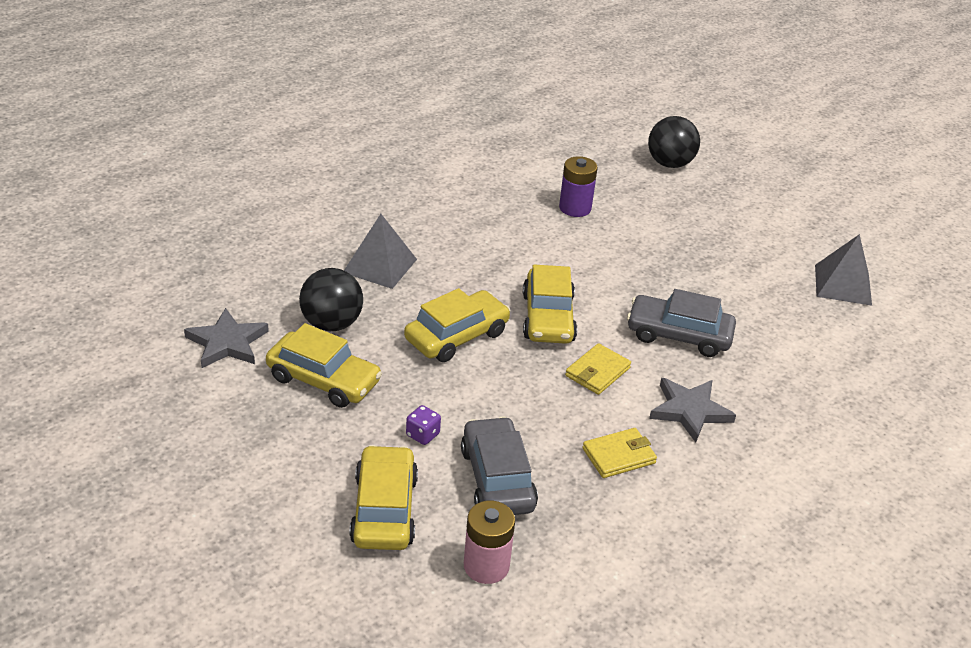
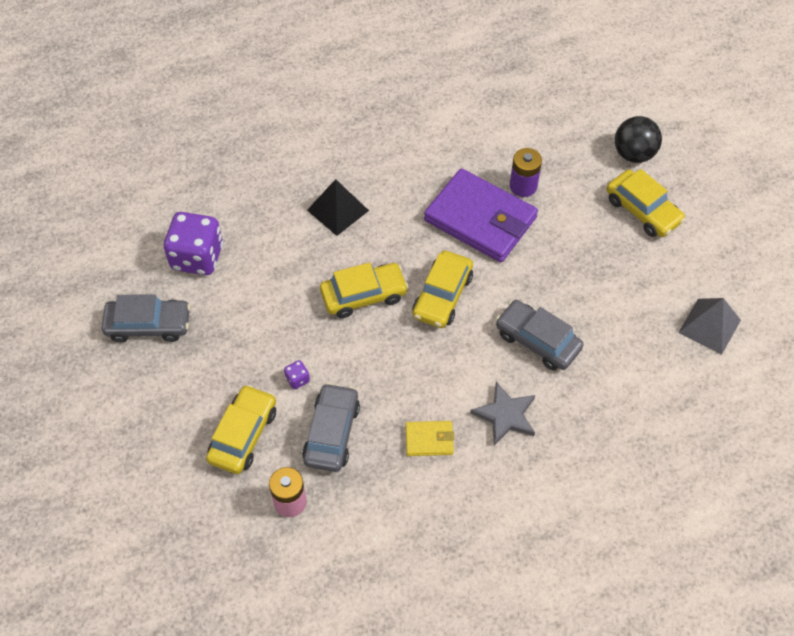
camera: 25 degrees right, 20 degrees up
grey star [184,308,269,368] -> purple dice [164,212,223,275]
yellow car [266,323,382,408] -> yellow car moved to [607,169,685,237]
black ball [299,268,363,331] -> none
grey pyramid [344,214,417,289] -> black pyramid [307,179,369,236]
yellow wallet [565,343,631,395] -> none
none -> grey car [101,294,191,342]
none -> purple wallet [424,168,538,262]

